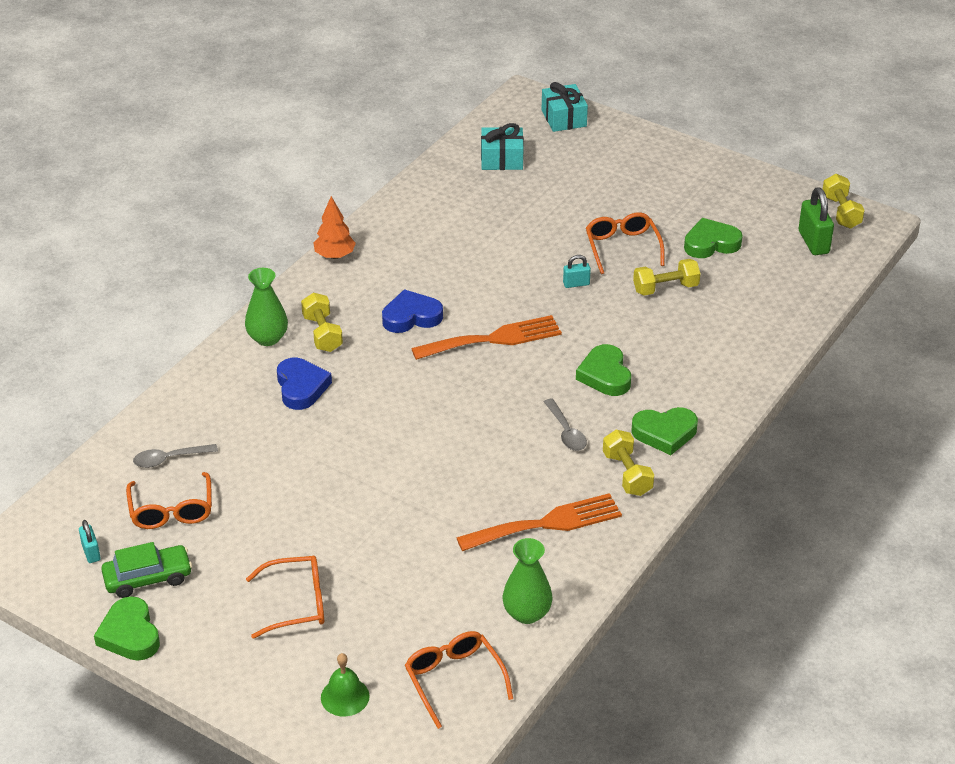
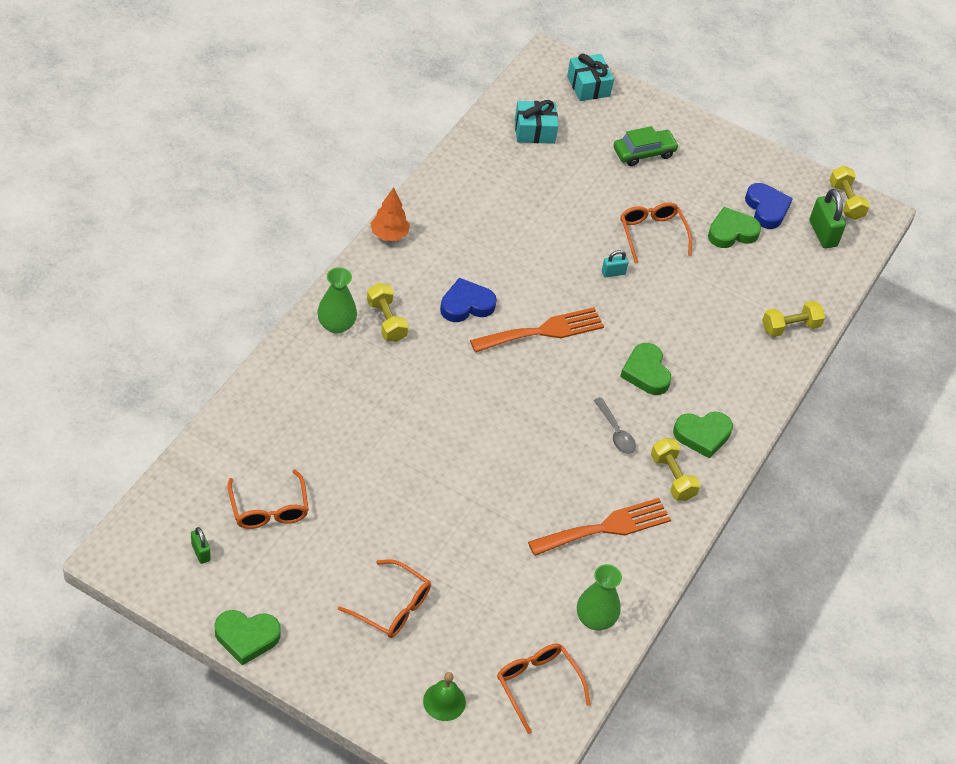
camera: 10 degrees left, 10 degrees up
turquoise padlock [79,520,101,563] -> green padlock [191,527,211,564]
green heart [94,596,160,661] -> green heart turned 60 degrees counterclockwise [215,610,281,665]
green car [101,542,192,598] -> green car moved to [613,126,679,166]
grey spoon [133,444,218,468] -> none
orange glasses [246,556,324,639] -> orange glasses turned 45 degrees clockwise [338,559,431,638]
blue heart [277,358,332,410] -> blue heart moved to [745,183,793,229]
yellow dumbbell [633,259,701,296] -> yellow dumbbell moved to [762,301,825,337]

